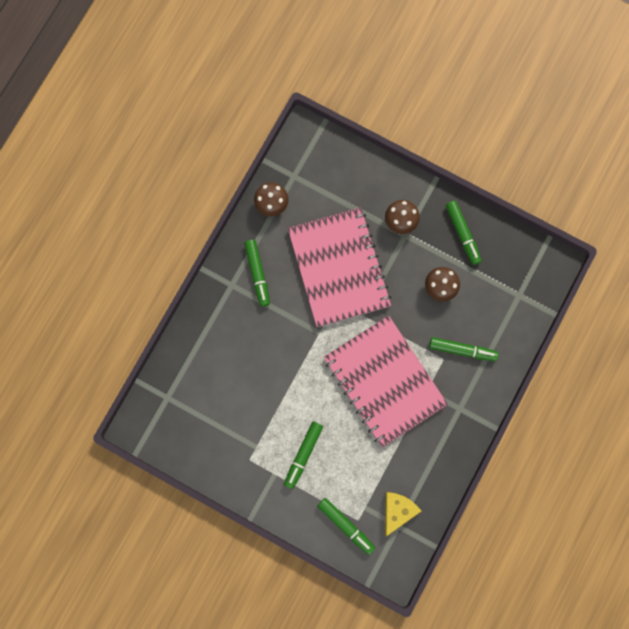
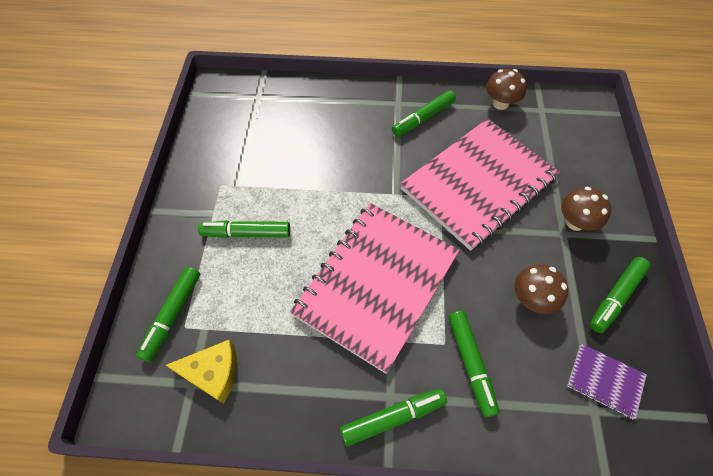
camera: 65 degrees right, 20 degrees down
none -> green marker [340,389,447,446]
none -> purple notebook [567,344,647,419]

